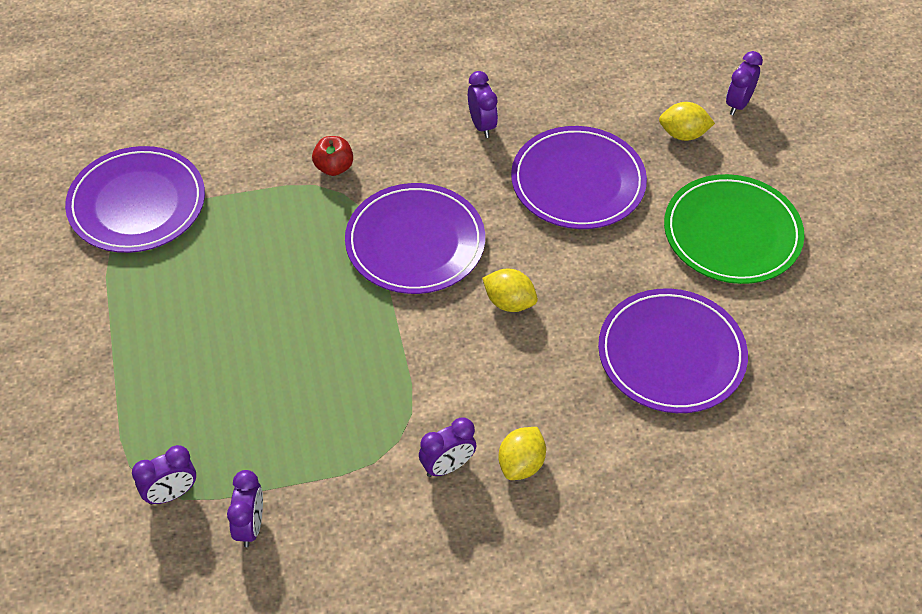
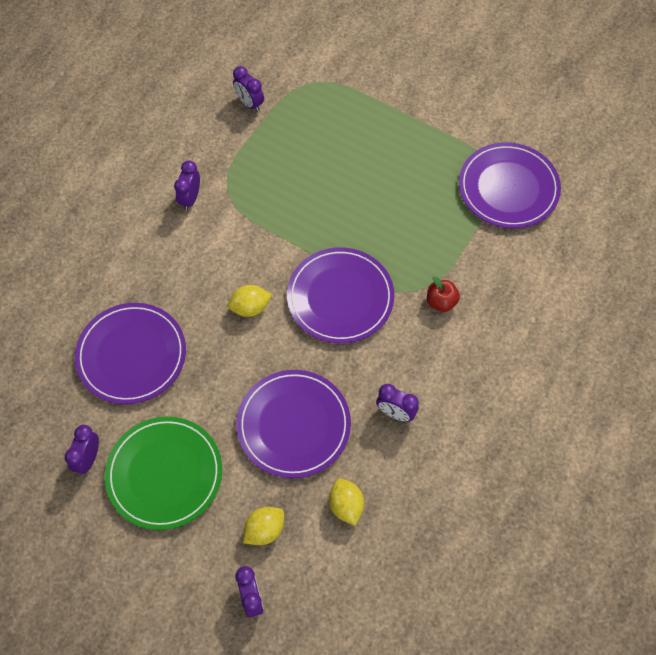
camera: 135 degrees right, 10 degrees up
purple clock [132,445,196,505] -> purple clock moved to [65,425,99,475]
yellow lemon [499,427,546,480] -> yellow lemon moved to [329,478,364,526]

